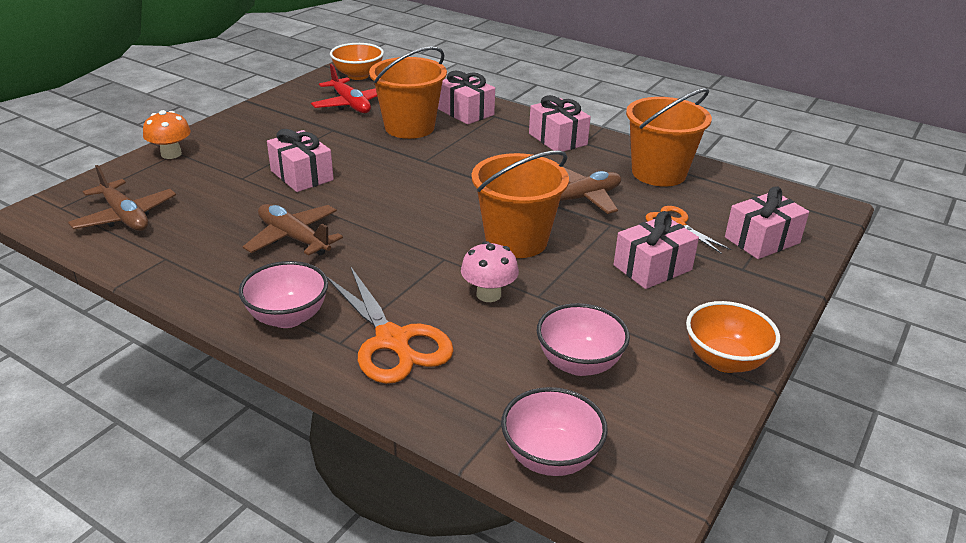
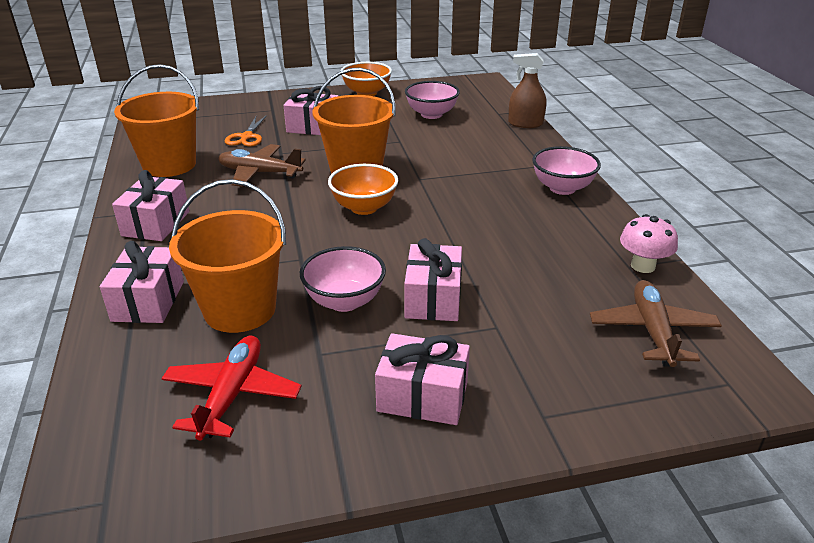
camera: 135 degrees left, 0 degrees up
orange mushroom [143,110,191,159] -> none
brown plane [243,204,343,256] -> none
orange scissors [326,266,454,384] -> none
orange bowl [330,43,384,80] -> orange bowl moved to [328,164,398,215]
pink mushroom [461,241,519,302] -> pink mushroom moved to [620,214,678,273]
pink bowl [501,387,608,476] -> pink bowl moved to [300,246,386,312]
pink gift [725,186,809,259] -> pink gift moved to [375,333,470,425]
none -> brown spray bottle [508,53,546,128]

